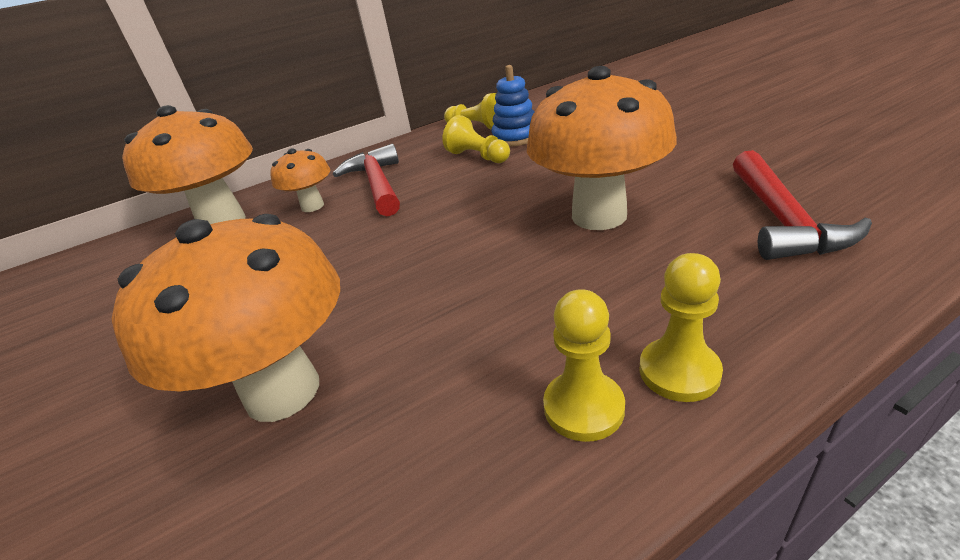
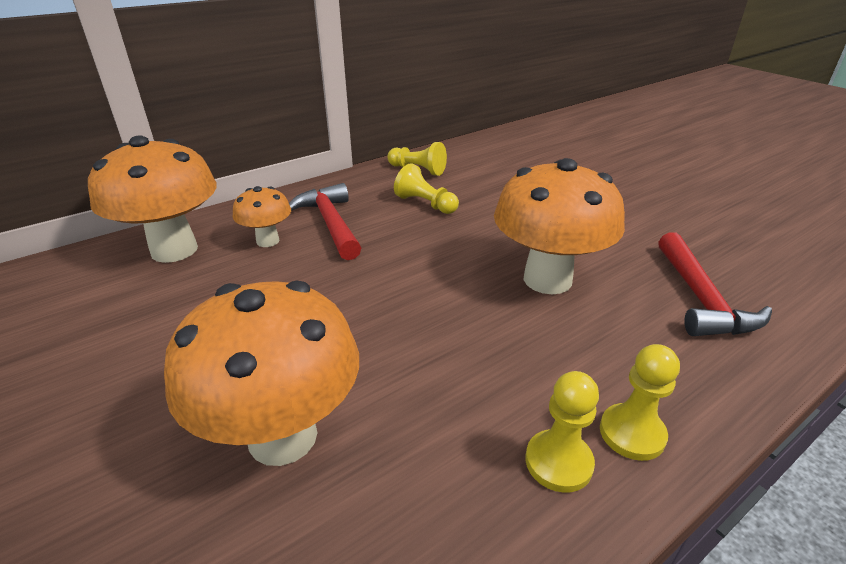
camera: 10 degrees left, 0 degrees up
blue stacking toy [491,65,535,146] -> none

